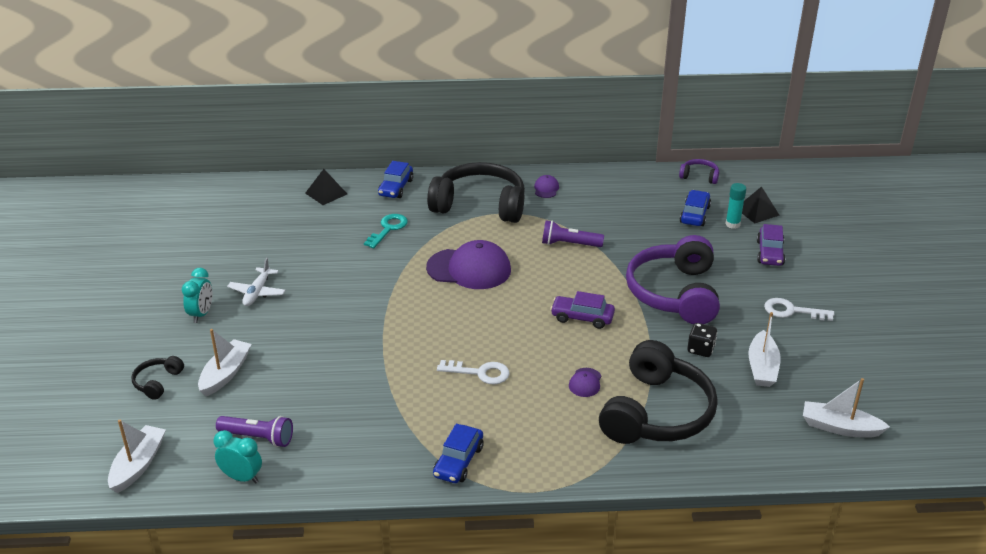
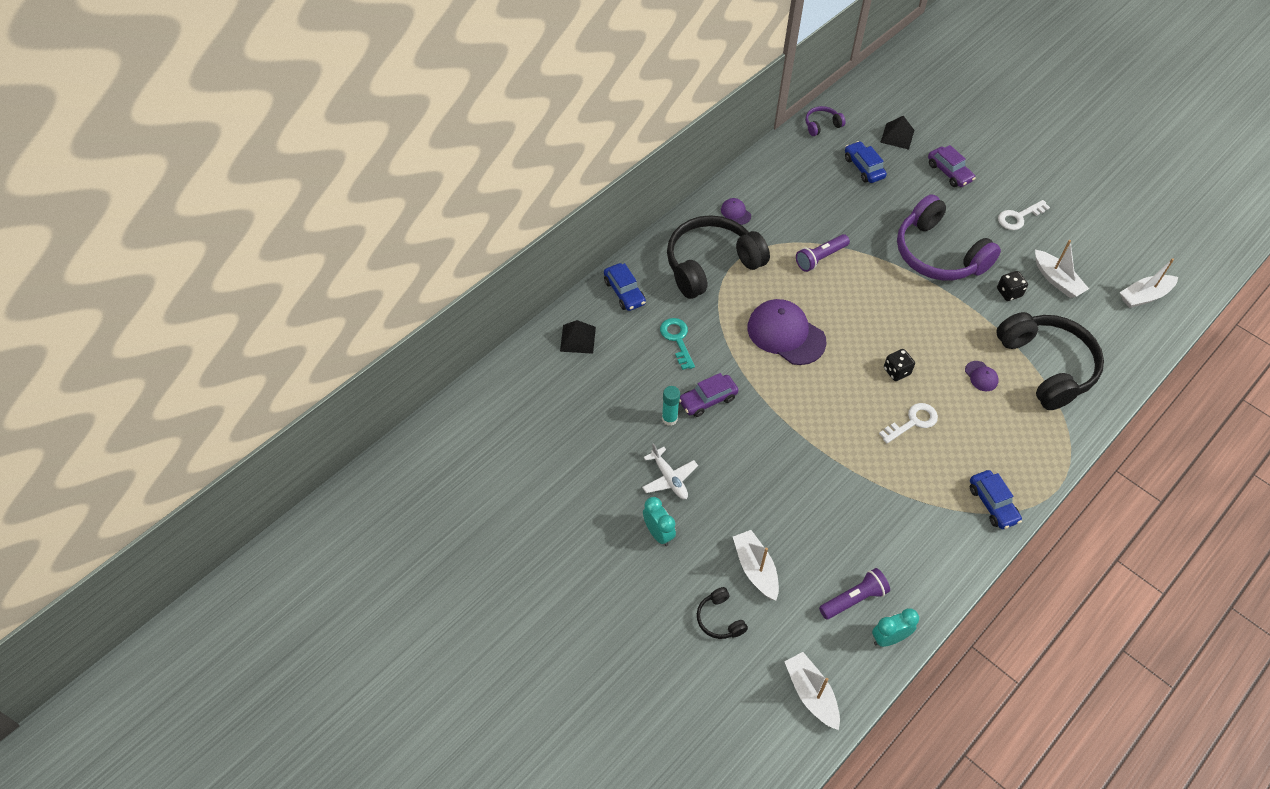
camera: 45 degrees left, 20 degrees up
purple cap [426,240,511,289] -> purple cap turned 105 degrees counterclockwise [748,299,826,365]
purple car [550,291,615,329] -> purple car moved to [679,373,738,417]
turquoise glue stick [725,183,746,229] -> turquoise glue stick moved to [662,386,680,426]
none -> black dice [884,349,915,381]

